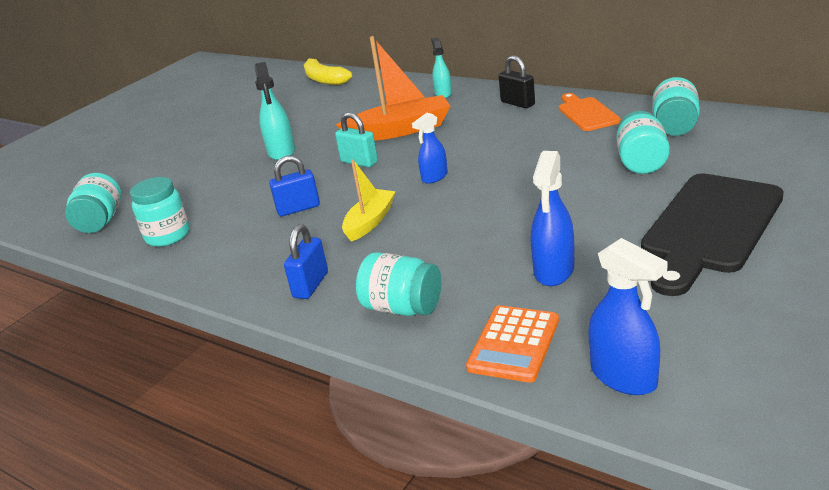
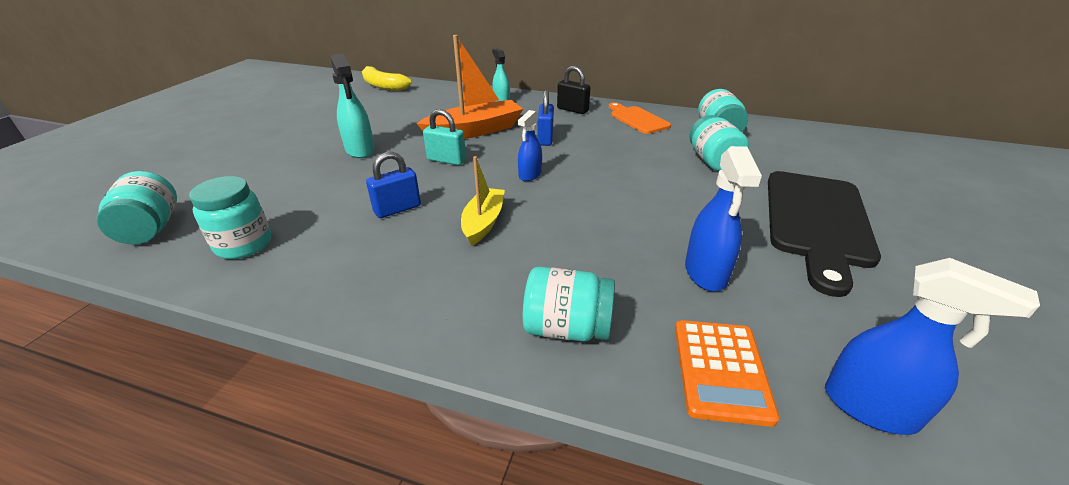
camera: 20 degrees left, 5 degrees up
blue padlock [284,224,328,299] -> blue padlock moved to [537,90,554,146]

